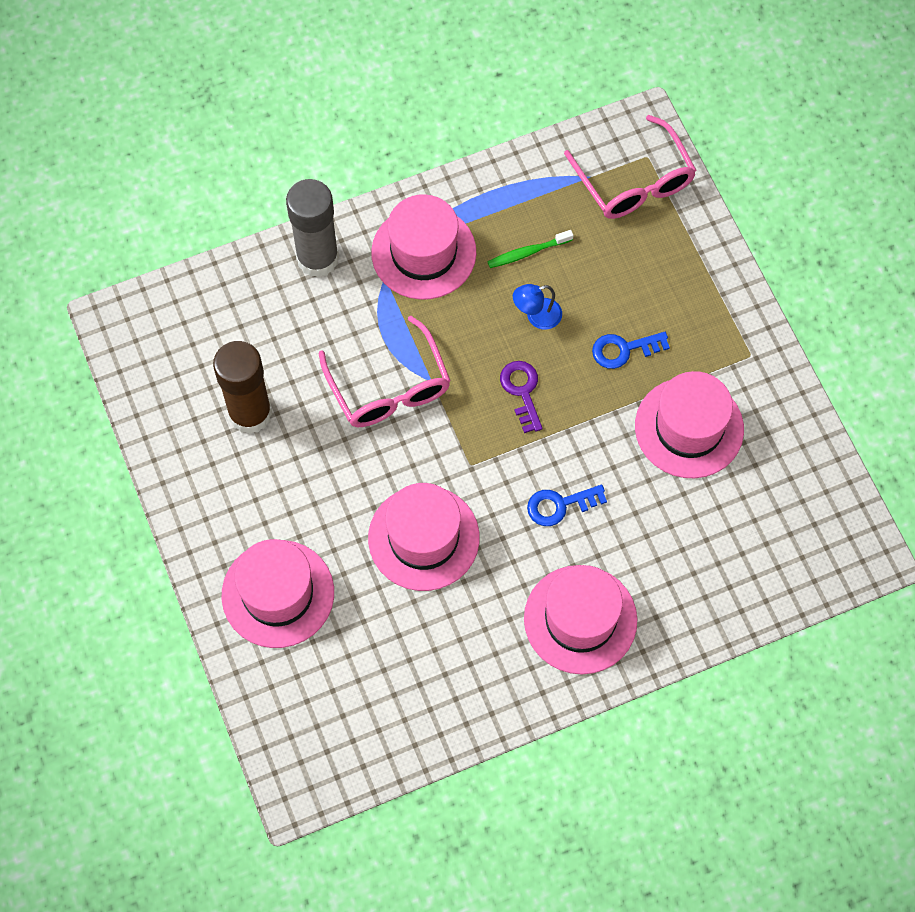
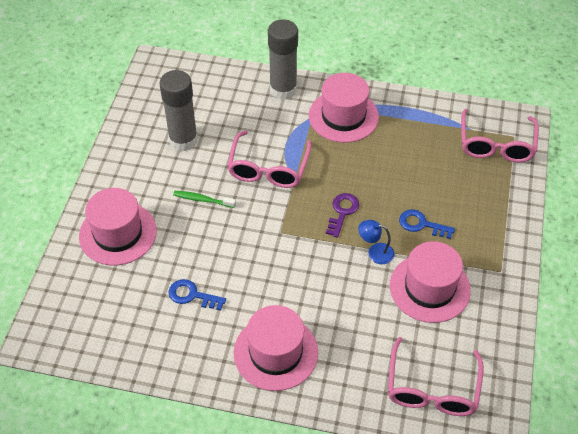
camera: 35 degrees right, 15 degrees down
brown glue stick [213,341,272,434] -> grey glue stick [159,70,198,151]
pink hat [368,483,480,591] -> none
green toothbrush [487,230,574,268] -> green toothbrush moved to [173,191,236,208]
blue lamp [513,284,562,330] -> blue lamp moved to [358,220,394,264]
blue key [527,485,607,526] -> blue key moved to [168,279,226,311]
none -> pink glasses [388,337,484,416]

